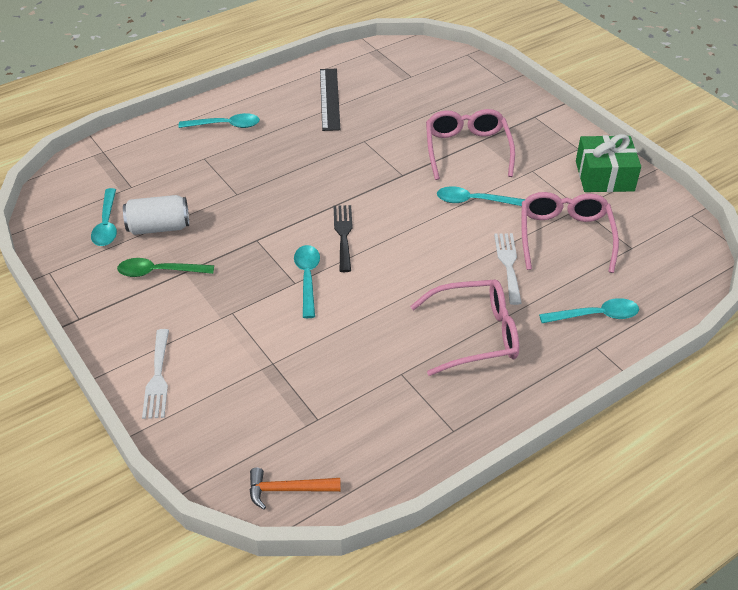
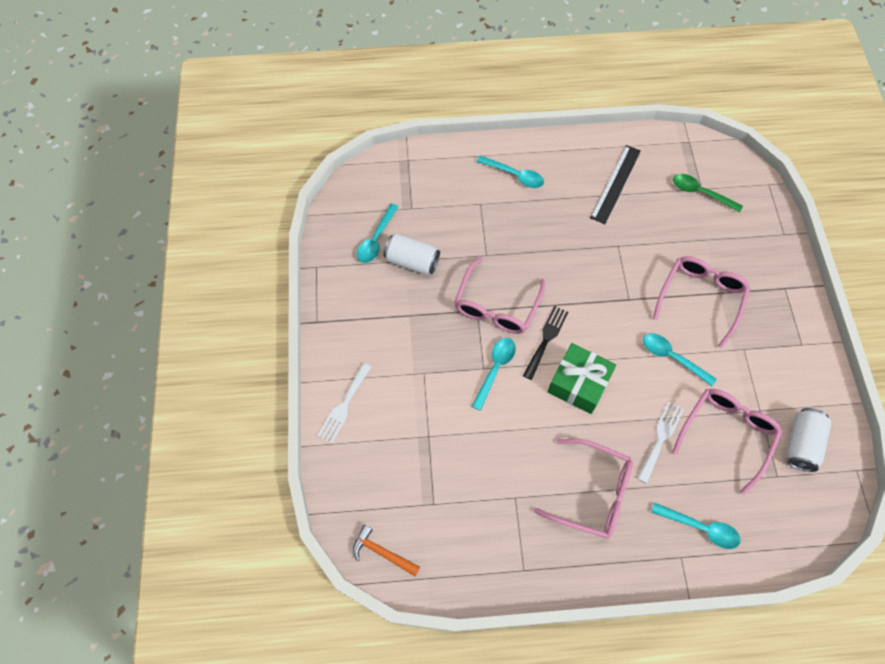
camera: 30 degrees right, 20 degrees up
green spoon [117,258,214,277] -> green spoon moved to [673,174,743,212]
green gift [576,134,641,192] -> green gift moved to [547,343,616,414]
none -> pink glasses [454,257,545,334]
none -> white can [787,408,832,472]

